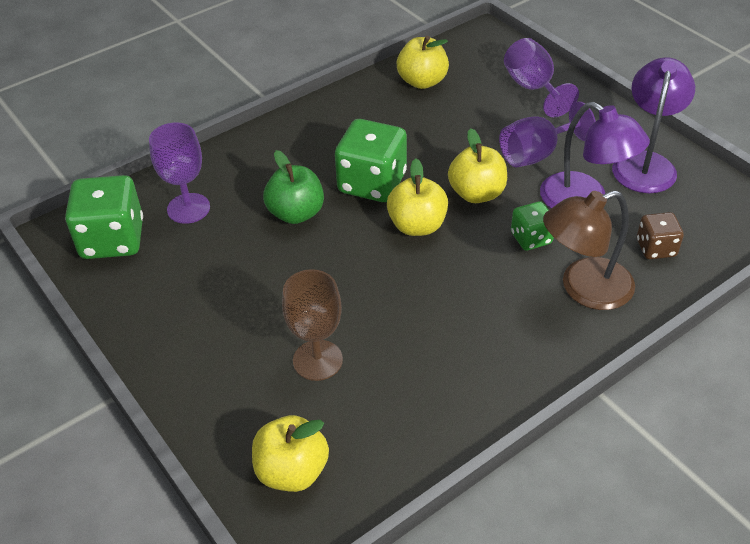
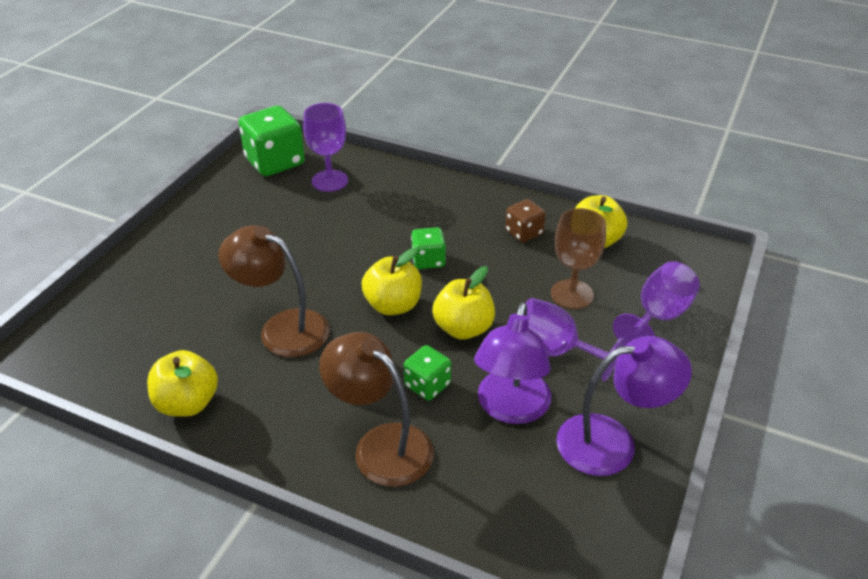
camera: 60 degrees right, 5 degrees down
yellow apple [252,415,329,492] -> yellow apple moved to [147,350,218,417]
green apple [263,150,324,224] -> none
brown goblet [282,269,343,381] -> brown goblet moved to [551,208,606,309]
green dice [335,119,407,202] -> green dice [411,227,446,269], size x0.55
brown dice [637,212,684,259] -> brown dice moved to [505,199,546,243]
none -> brown lamp [218,225,330,357]

